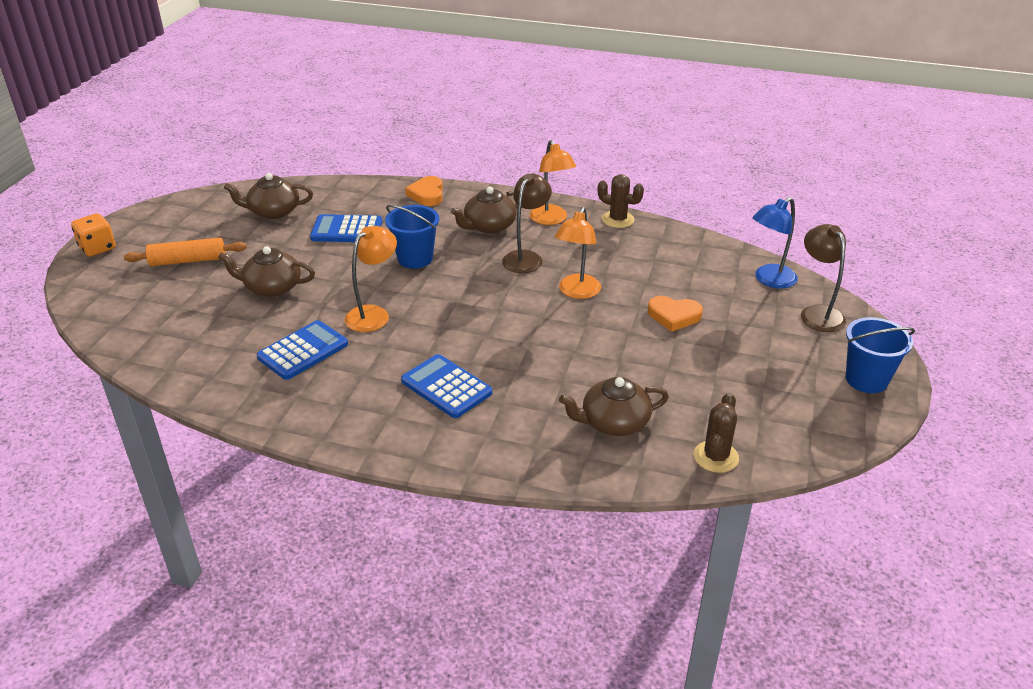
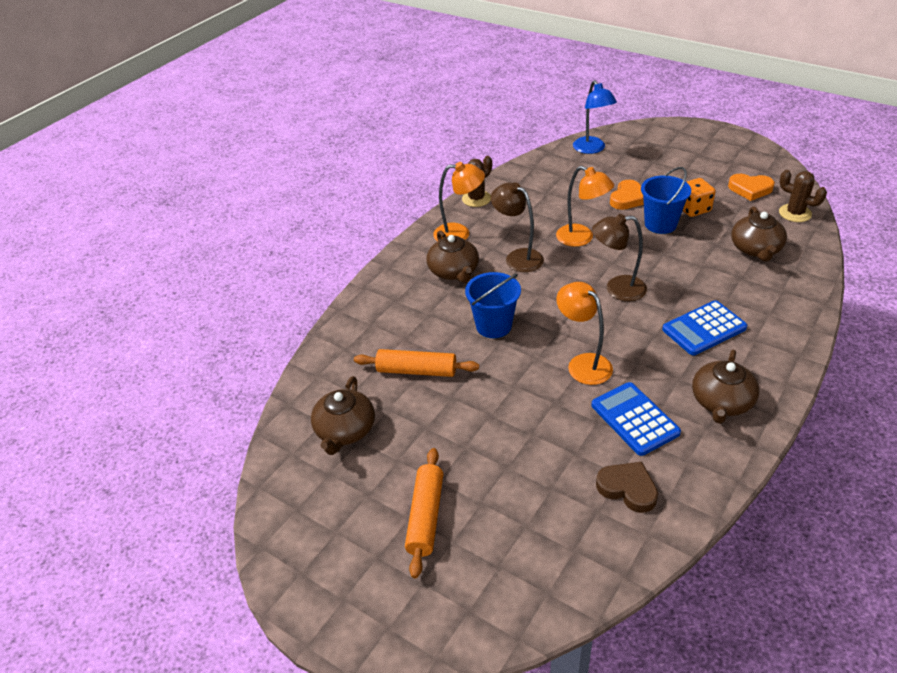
camera: 70 degrees left, 5 degrees up
orange dice [71,213,116,257] -> orange dice moved to [683,178,716,217]
brown teapot [218,246,315,297] -> brown teapot moved to [692,350,759,424]
blue calculator [310,214,382,242] -> orange rolling pin [354,349,479,377]
orange heart [405,176,443,206] -> orange heart moved to [728,174,775,201]
brown lamp [801,224,846,332] -> brown lamp moved to [592,214,647,301]
blue bucket [846,317,915,393] -> blue bucket moved to [641,167,691,234]
none -> brown heart [596,462,658,513]

